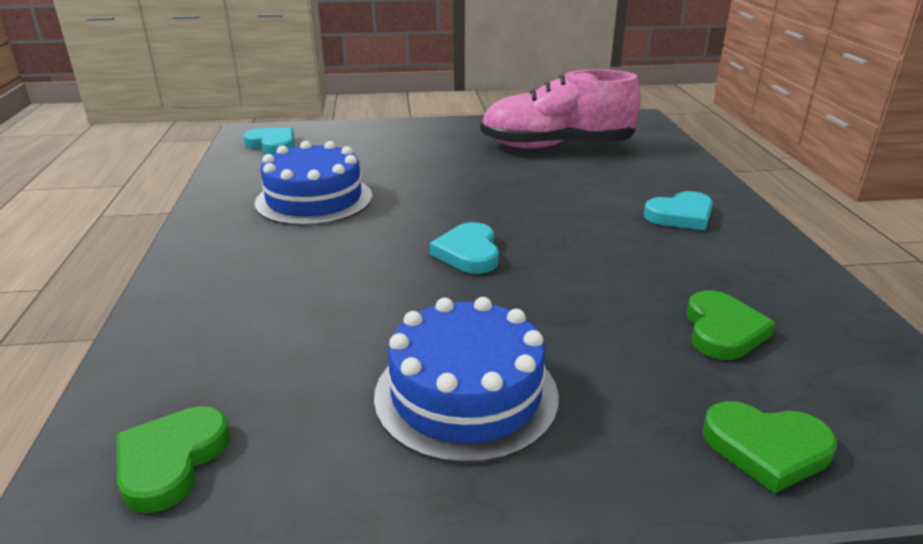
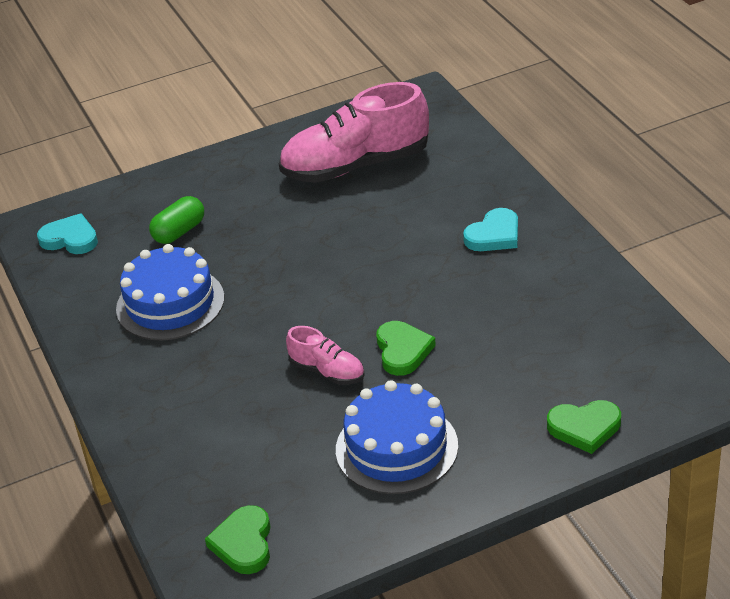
camera: 15 degrees left, 10 degrees up
turquoise heart [430,222,499,274] -> none
green heart [686,291,776,360] -> green heart moved to [376,321,436,376]
none -> green capsule [149,196,204,244]
none -> pink shoe [286,326,365,385]

